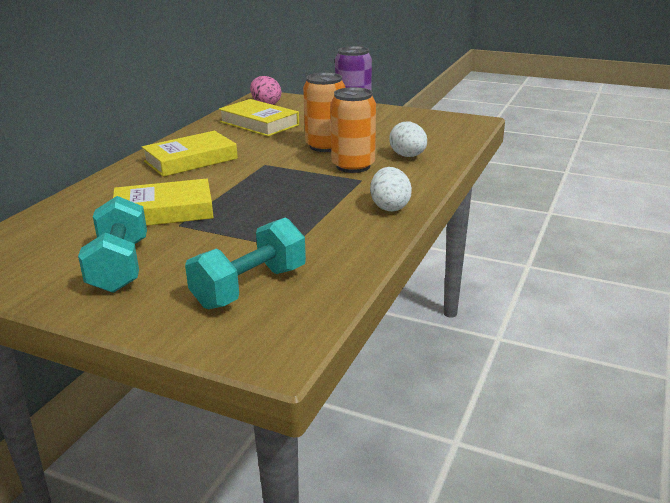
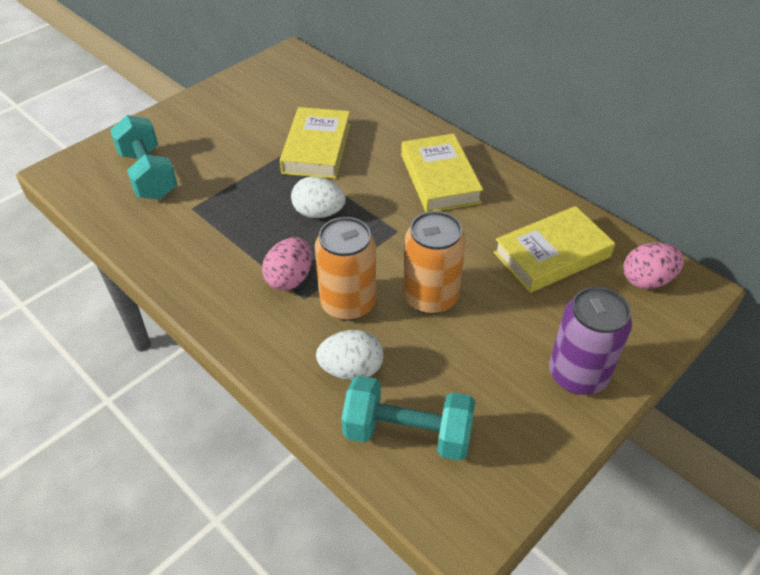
camera: 110 degrees right, 20 degrees up
turquoise dumbbell [78,196,147,293] -> turquoise dumbbell moved to [341,376,475,461]
white egg [370,167,412,211] -> white egg moved to [291,176,346,218]
none -> pink egg [262,237,312,291]

